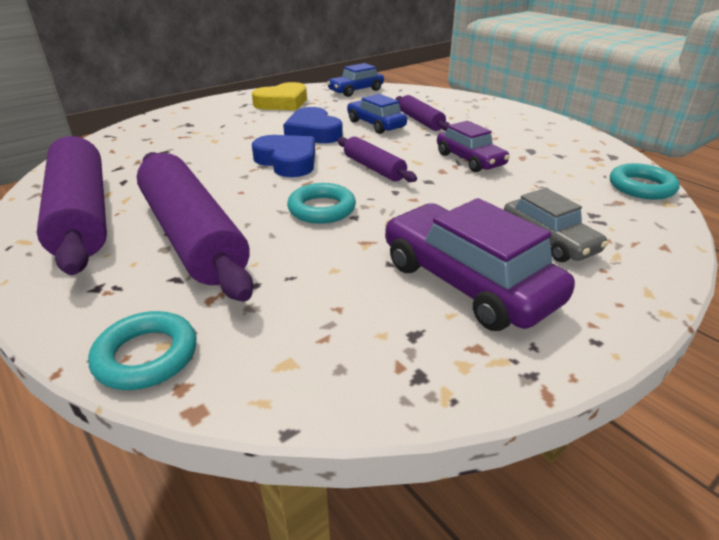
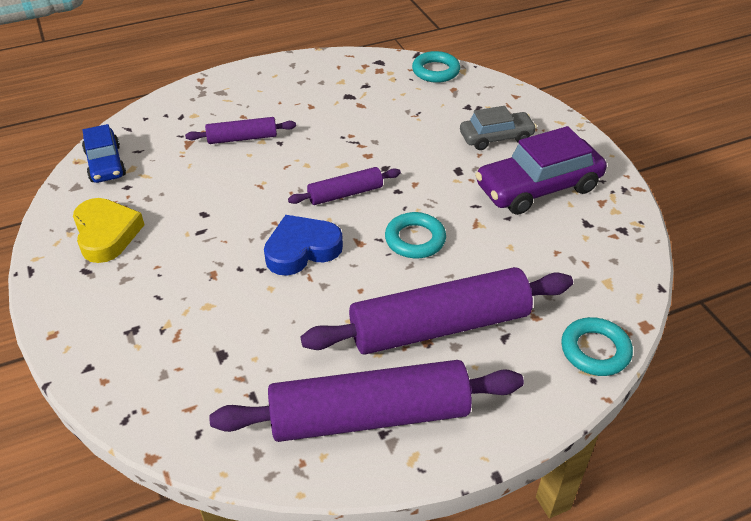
camera: 75 degrees left, 10 degrees up
blue heart [283,107,343,143] -> none
blue car [347,94,407,134] -> none
purple car [437,121,510,172] -> none

